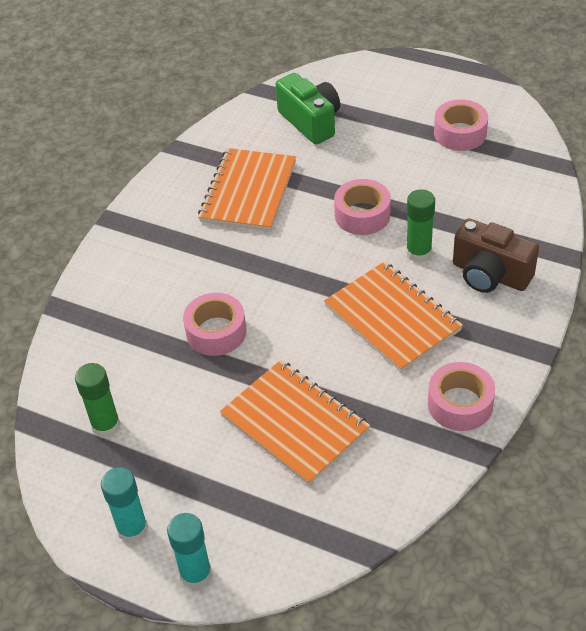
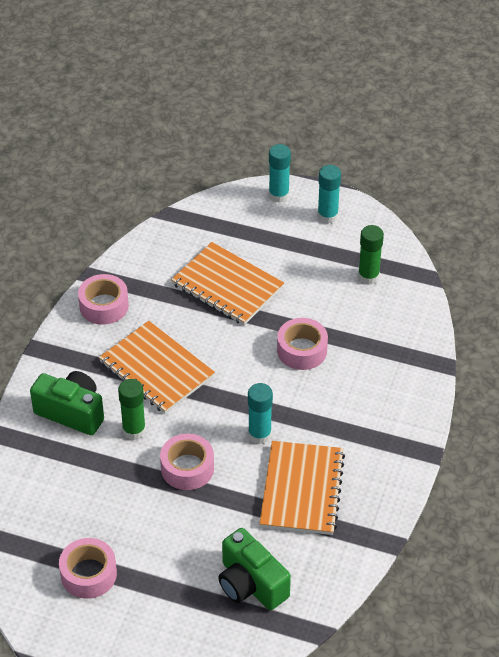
camera: 170 degrees right, 0 degrees up
brown camera [453,218,539,293] -> green camera [30,371,104,435]
none -> turquoise glue stick [248,383,273,444]

